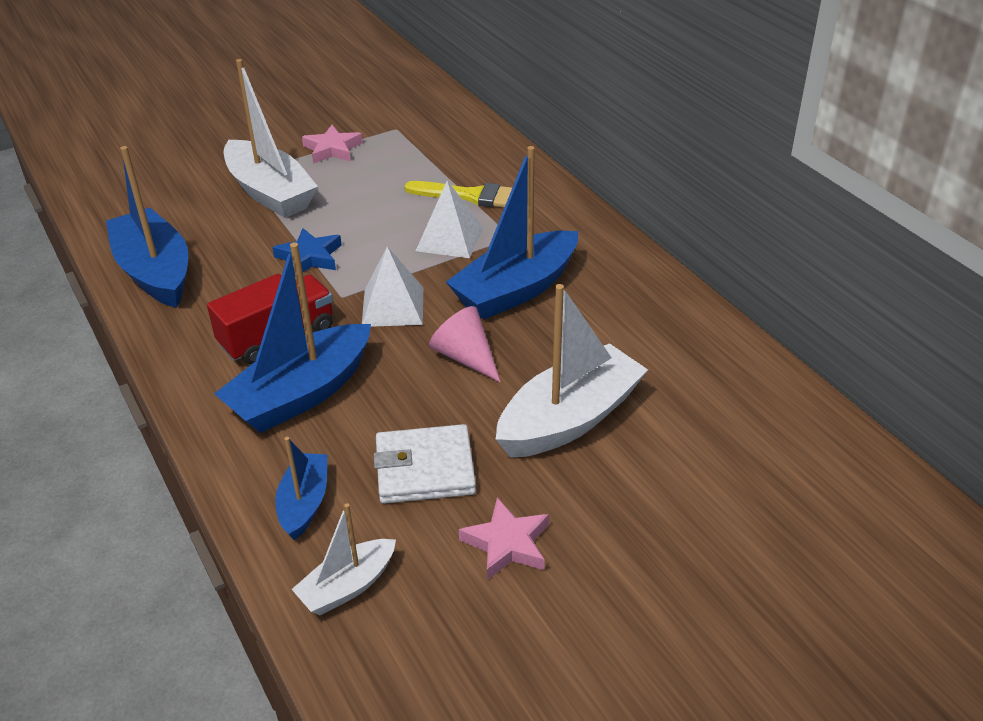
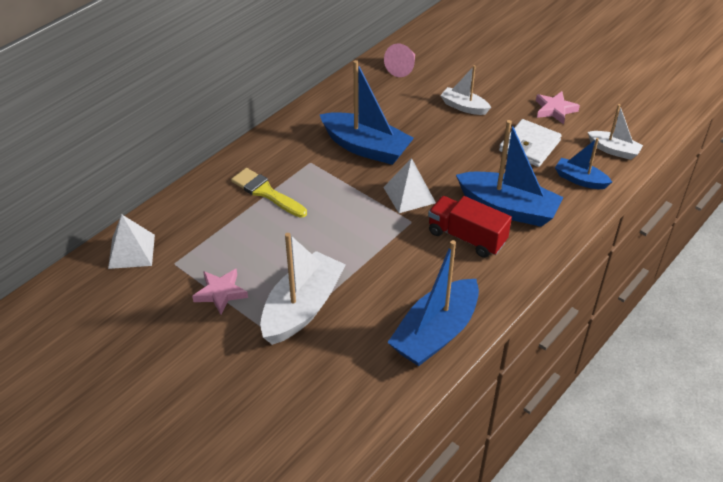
camera: 110 degrees left, 5 degrees up
blue star [272,228,342,275] -> none
blue boat [275,437,327,540] -> blue boat turned 45 degrees clockwise [555,138,612,189]
white wallet [374,424,476,504] -> white wallet turned 60 degrees clockwise [499,119,562,167]
yellow brush [405,181,512,207] -> yellow brush turned 45 degrees counterclockwise [231,168,307,218]
white pyramid [416,181,483,258] -> white pyramid moved to [108,214,155,269]
pink cone [429,306,501,383] -> pink cone moved to [384,43,415,77]
white boat [496,284,648,458] -> white boat [440,65,491,115], size x0.55

